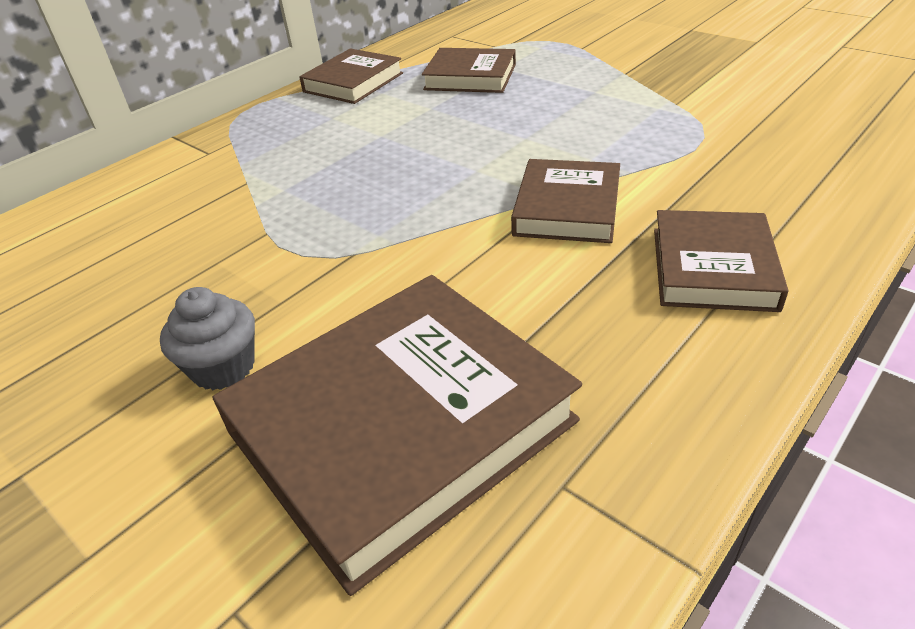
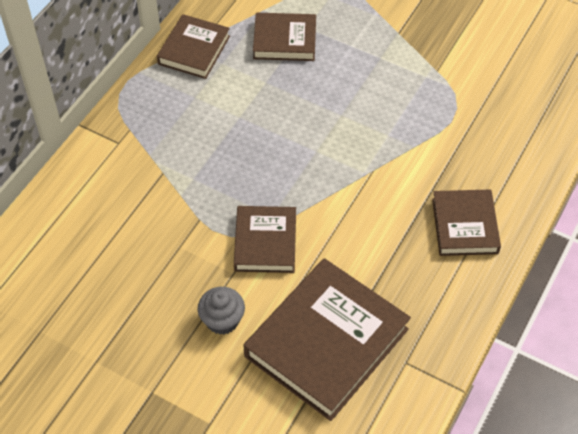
camera: 15 degrees left, 15 degrees up
brown book [511,159,620,243] -> brown book moved to [234,206,296,273]

